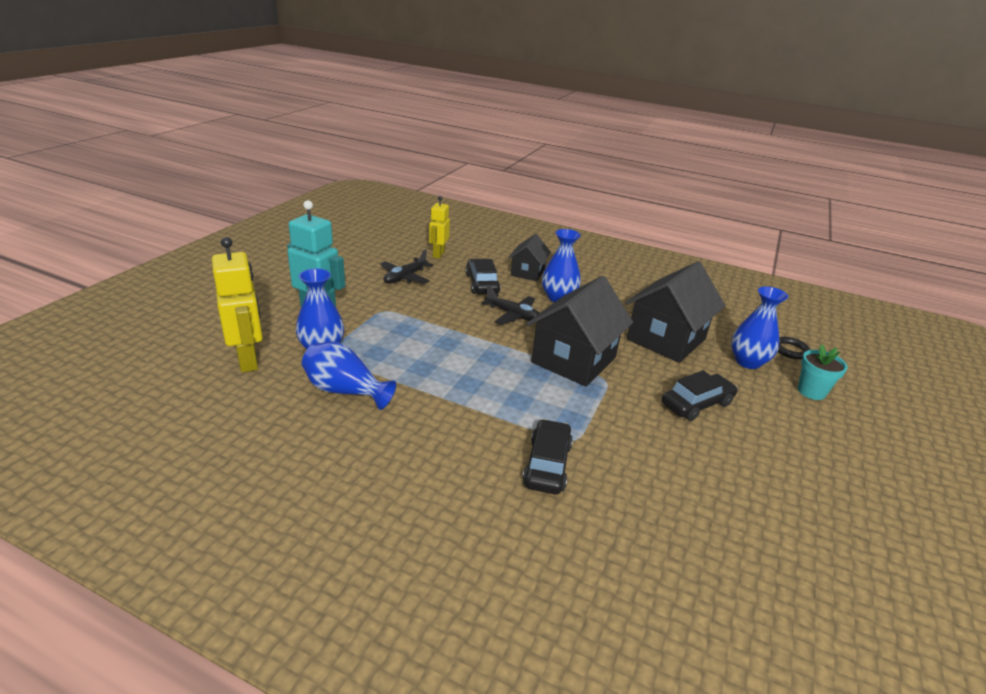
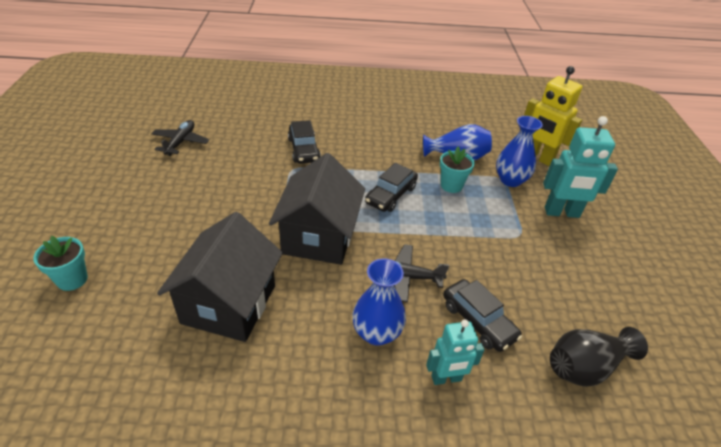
camera: 155 degrees right, 10 degrees up
black plane [380,249,433,284] -> black plane moved to [151,120,209,156]
yellow robot [429,196,450,258] -> black vase [550,327,648,387]
black house [508,234,551,281] -> turquoise robot [426,319,484,385]
black car [662,370,738,421] -> black car moved to [365,163,418,212]
blue vase [731,286,788,369] -> none
black ring [778,337,810,359] -> none
none -> turquoise flower pot [440,147,475,193]

